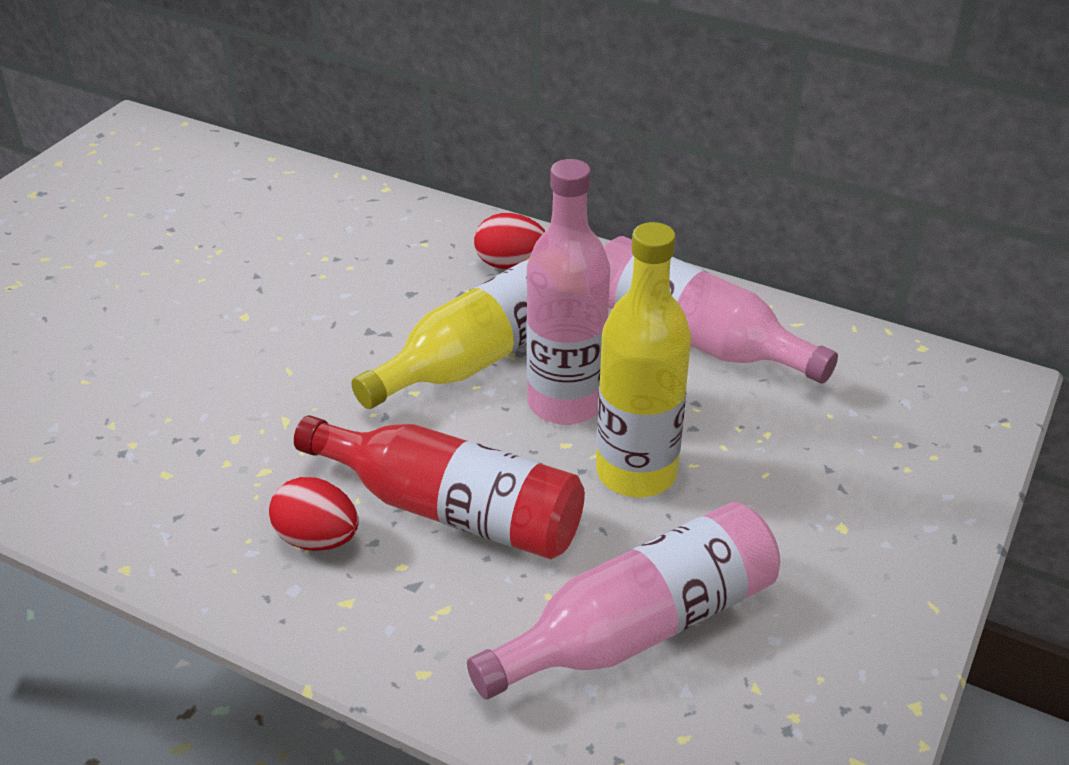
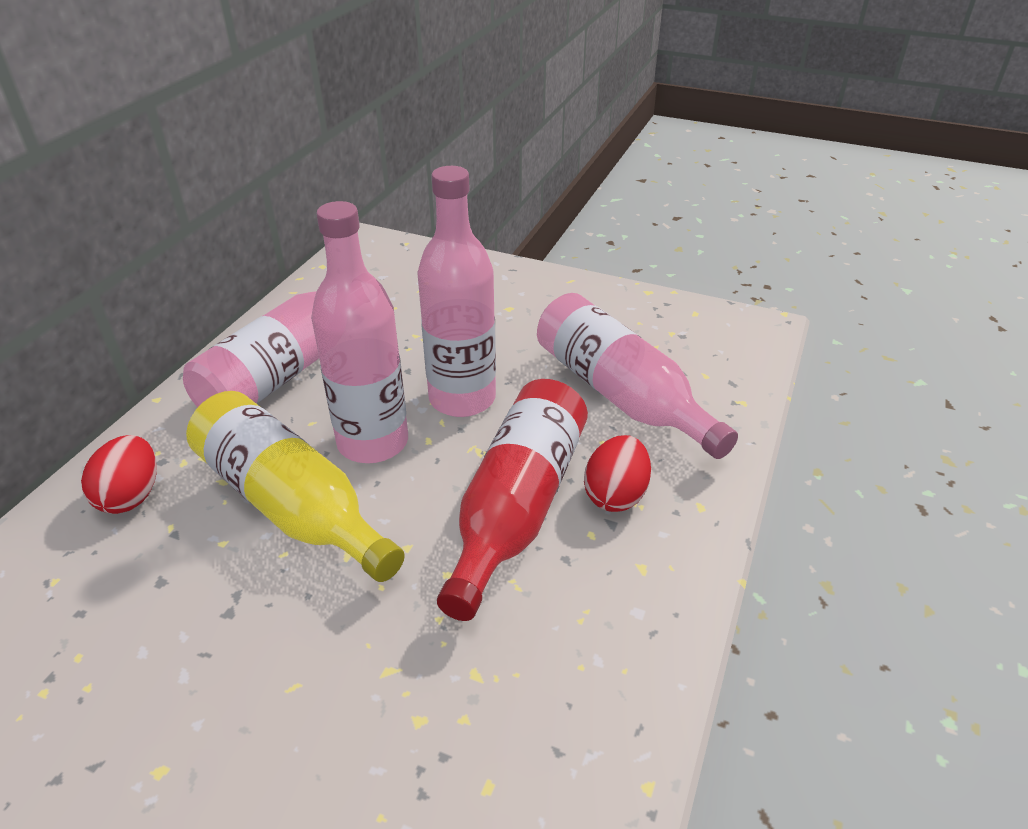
camera: 95 degrees left, 0 degrees up
red egg [269,477,359,551] -> red egg moved to [584,435,651,512]
yellow bottle [596,222,691,498] -> pink bottle [417,166,496,417]

